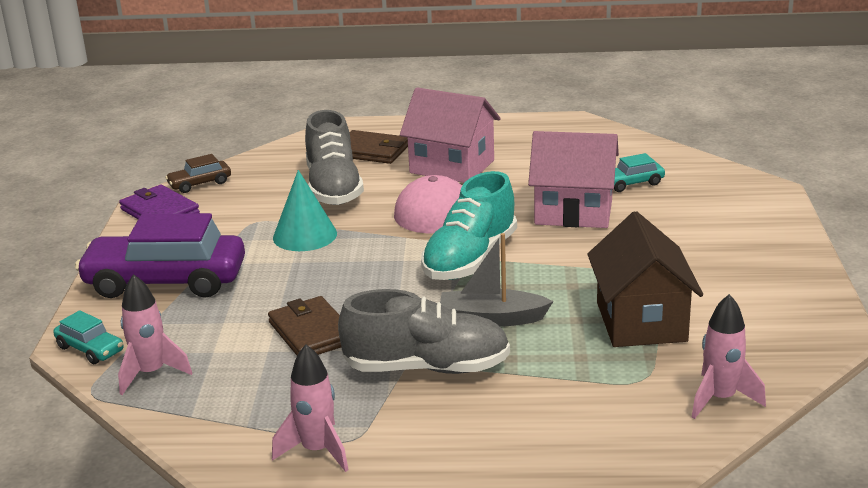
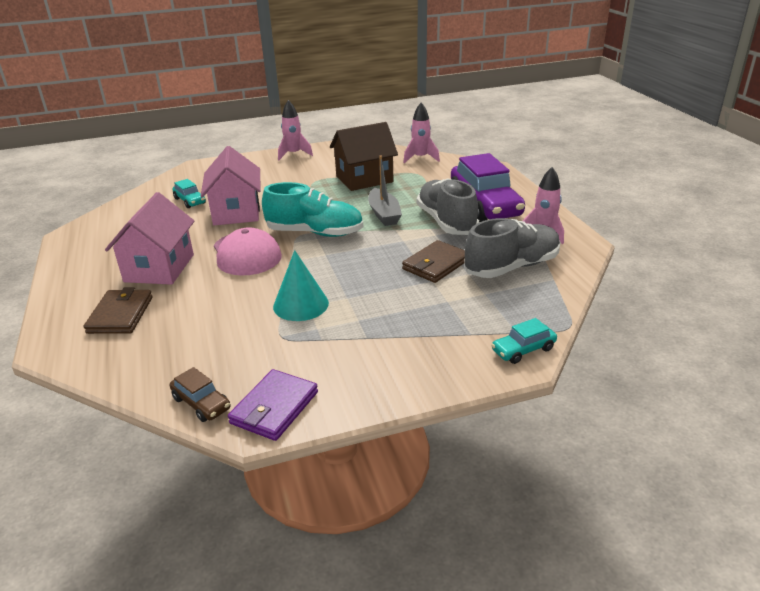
camera: 110 degrees left, 5 degrees up
turquoise car [53,310,124,364] -> turquoise car turned 135 degrees counterclockwise [491,318,557,364]
purple car [75,213,245,298] -> purple car moved to [451,153,525,222]
pink rocket [118,274,192,395] -> pink rocket moved to [278,100,313,160]
grey shoe [305,110,364,205] -> grey shoe moved to [464,218,561,278]

